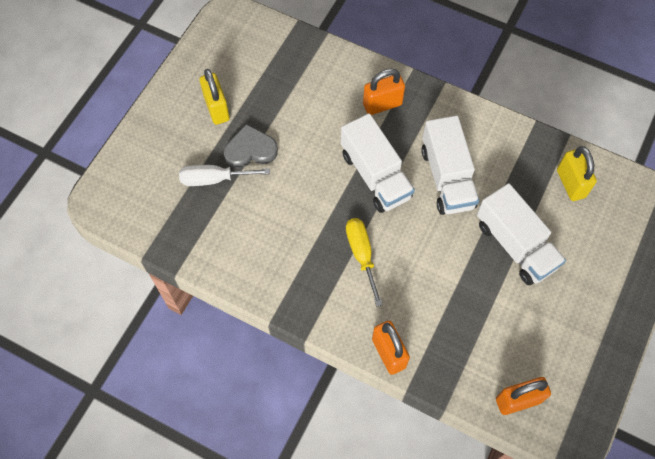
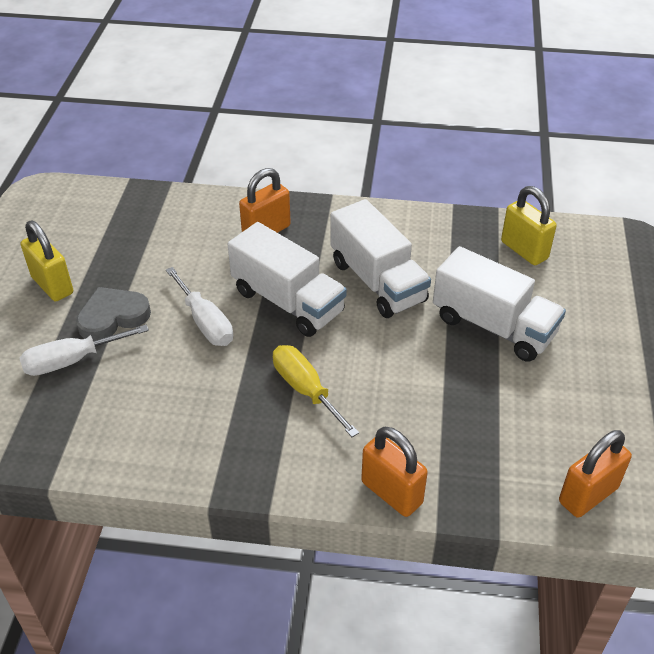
camera: 20 degrees left, 20 degrees down
none -> white screwdriver [166,267,233,346]

